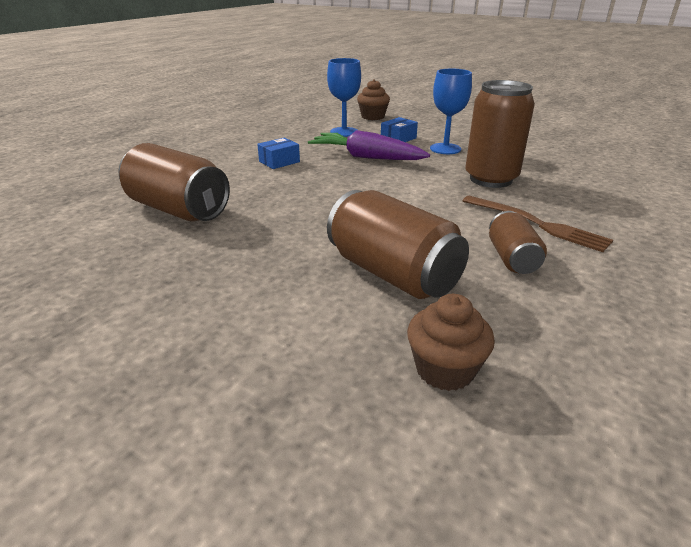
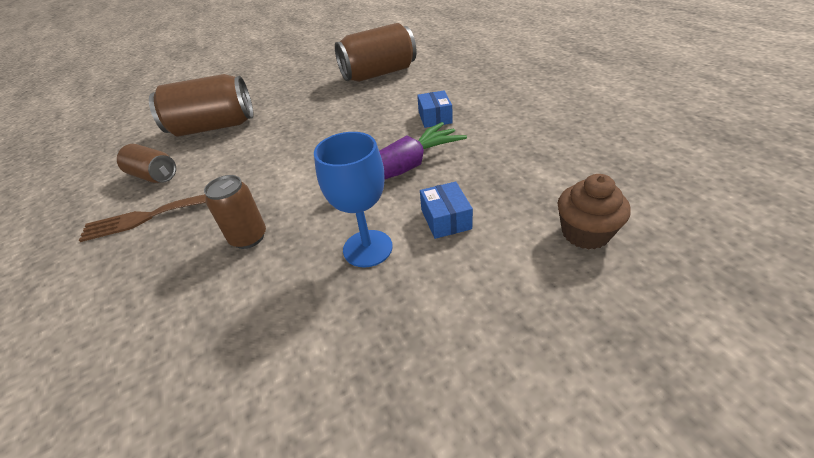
camera: 125 degrees right, 10 degrees up
blue goblet [327,58,361,137] -> none
brown cupcake [407,294,495,391] -> none
brown can [465,80,535,188] -> brown can [204,175,266,249], size x0.56

